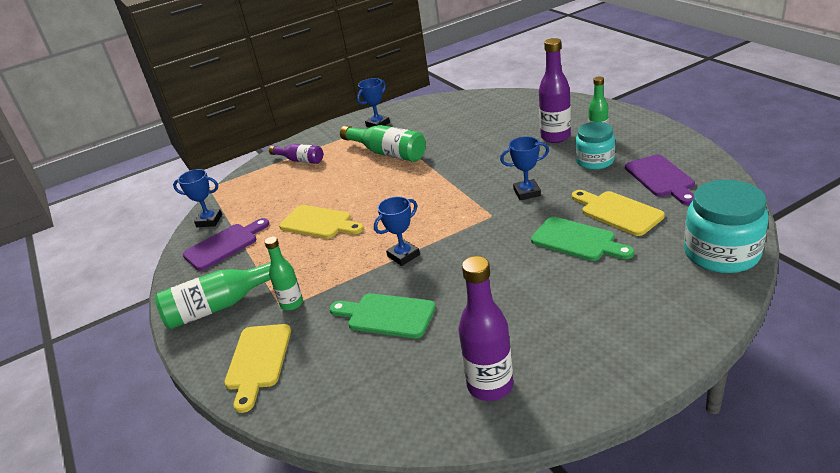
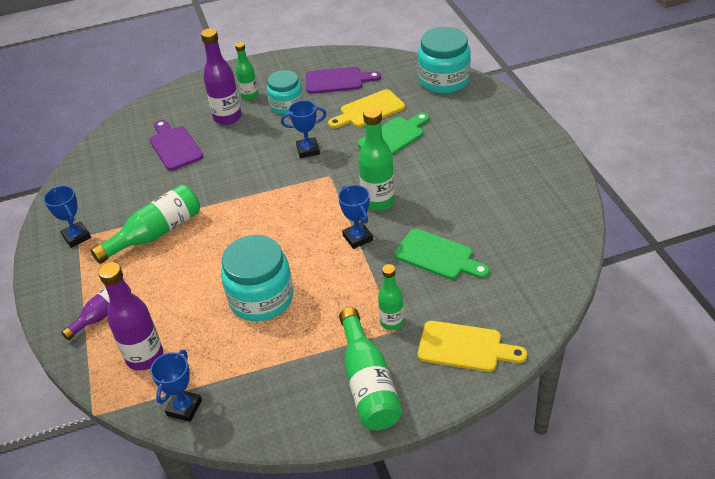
camera: 80 degrees left, 10 degrees up
purple cutting board [183,218,269,271] -> purple cutting board moved to [150,120,203,171]
yellow cutting board [279,205,364,239] -> turquoise jar [221,235,293,321]
green cutting board [329,293,436,338] -> green cutting board turned 90 degrees counterclockwise [394,229,490,279]
purple bottle [459,256,513,401] -> purple bottle moved to [98,262,163,371]
blue trophy [500,137,549,200] -> blue trophy turned 75 degrees clockwise [281,100,326,158]
none -> green bottle [358,107,395,211]

